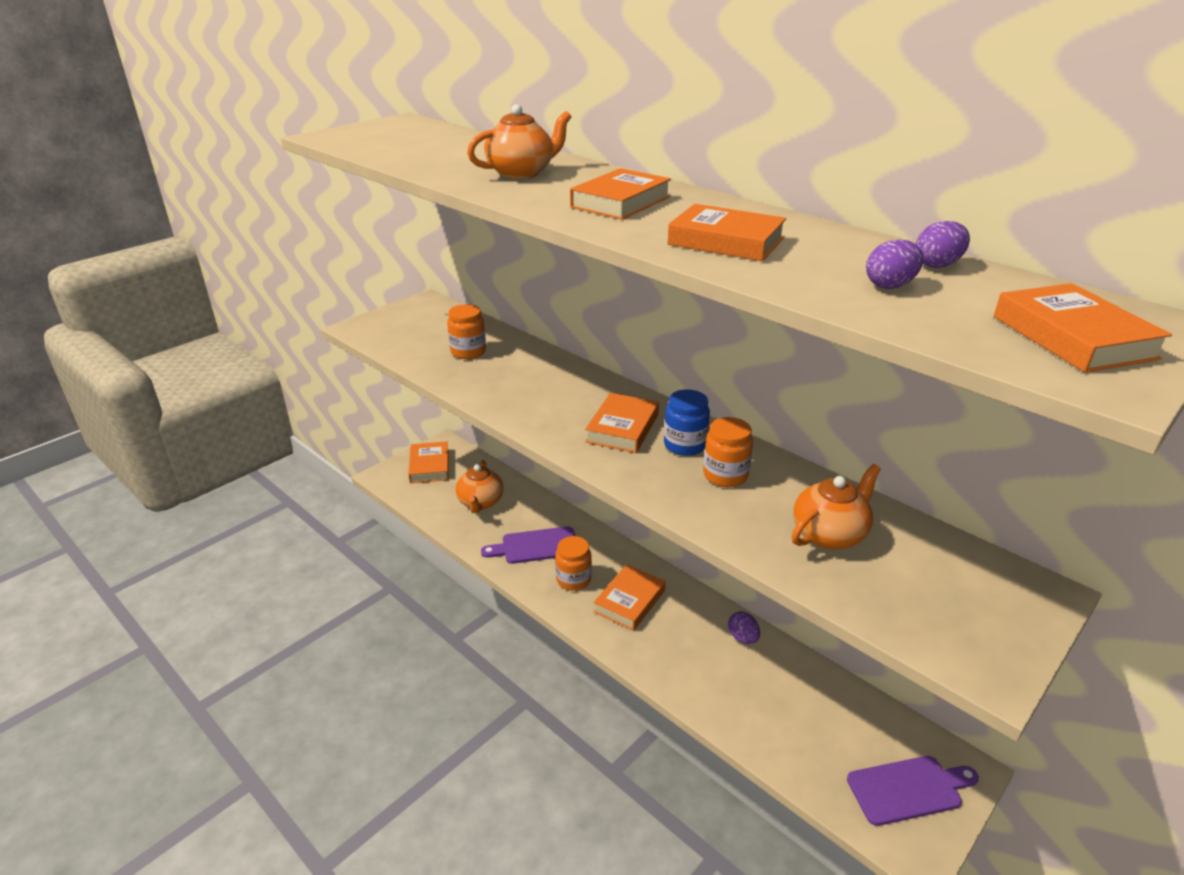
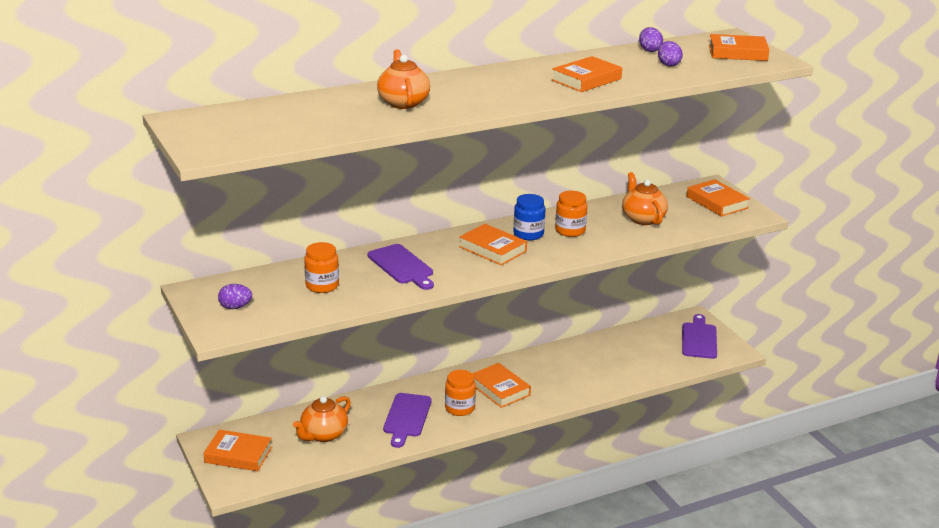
camera: 70 degrees left, 5 degrees down
orange teapot [456,460,504,513] -> orange teapot turned 105 degrees clockwise [293,396,351,442]
orange book [570,168,671,220] -> orange book moved to [687,179,750,217]
purple egg [728,611,760,644] -> purple egg moved to [218,284,252,309]
none -> purple cutting board [368,244,434,290]

